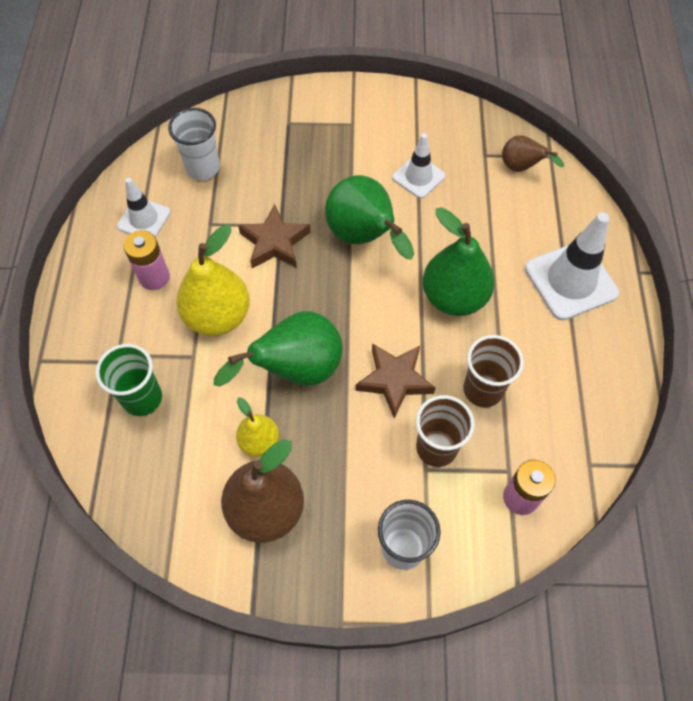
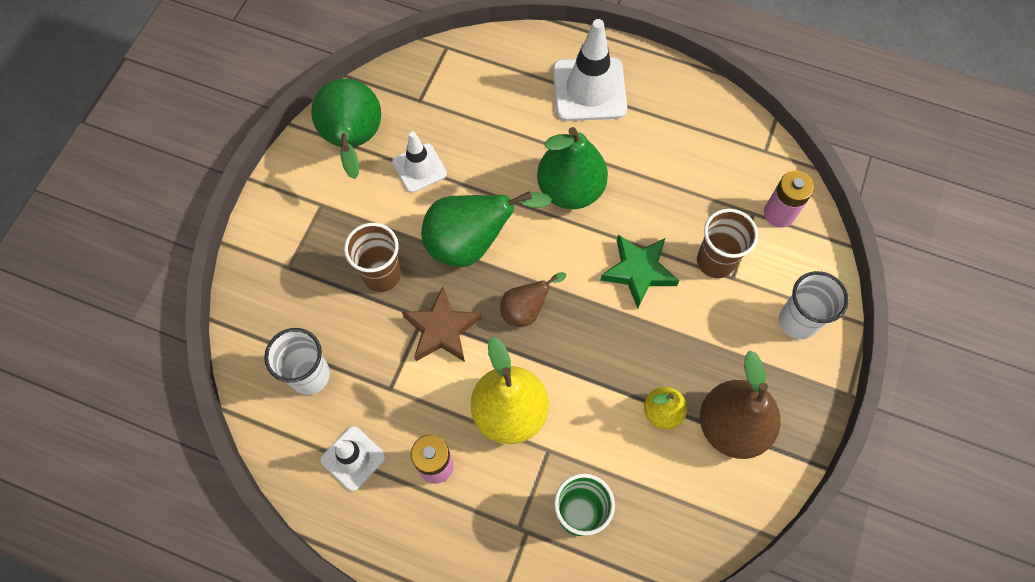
camera: 70 degrees left, 5 degrees up
green pear [214,311,343,387] -> green pear moved to [311,78,381,179]
brown star [355,343,435,418] -> green star [600,235,680,309]
brown cup [464,335,524,407] -> brown cup moved to [344,223,401,292]
brown pear [502,135,564,172] -> brown pear moved to [500,272,566,327]

